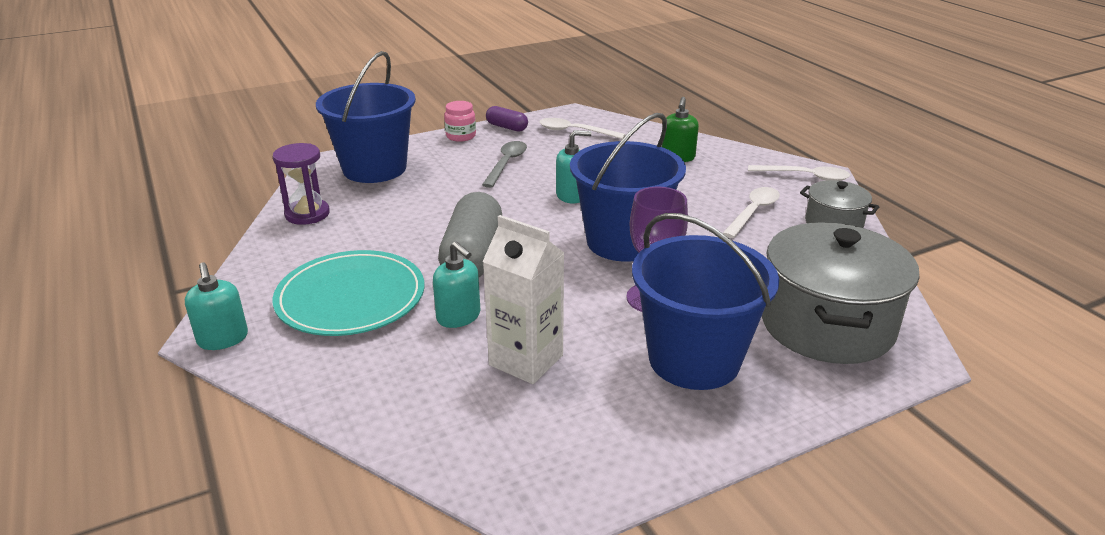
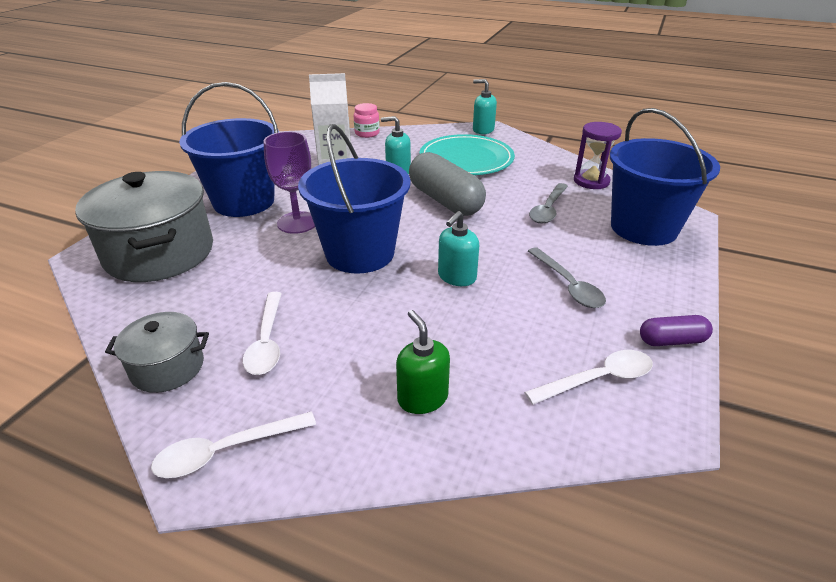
camera: 140 degrees right, 5 degrees up
pink jar [444,101,476,142] -> pink jar moved to [354,103,380,138]
none -> grey spoon [529,183,568,224]

